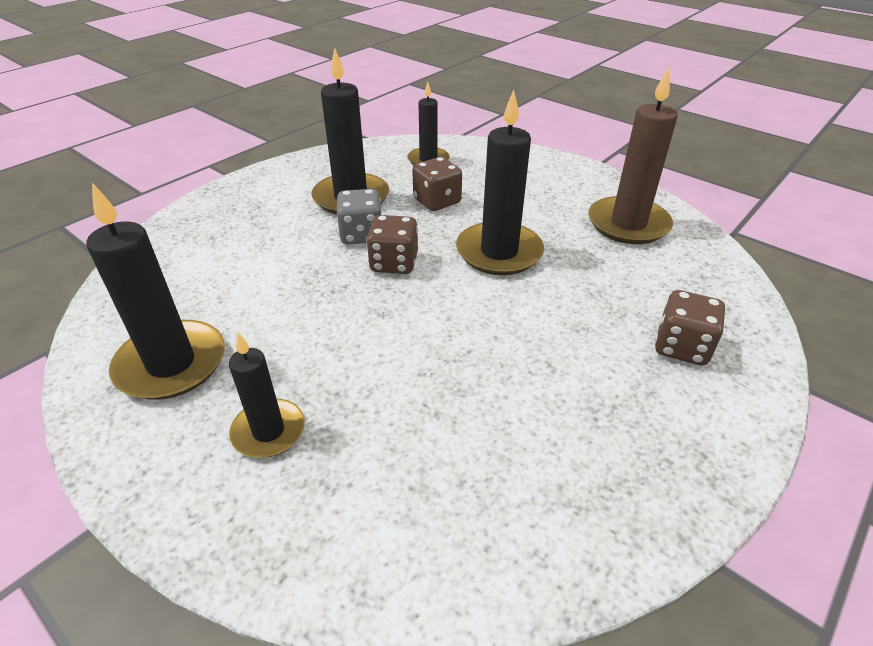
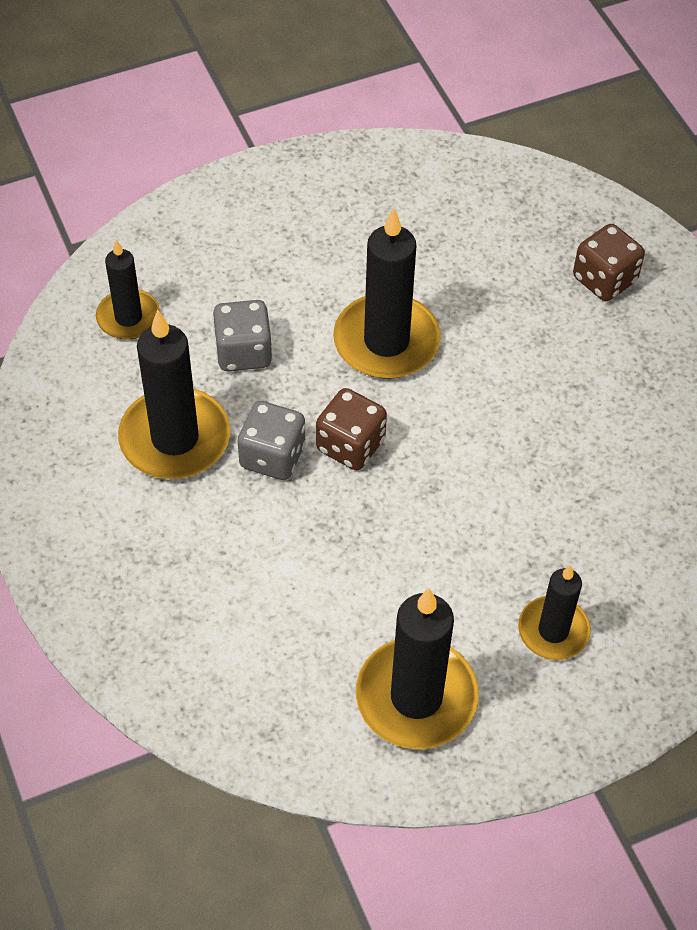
camera: 65 degrees left, 15 degrees up
brown dice [412,157,462,211] -> grey dice [212,300,272,371]
brown candle [588,68,678,244] -> none

